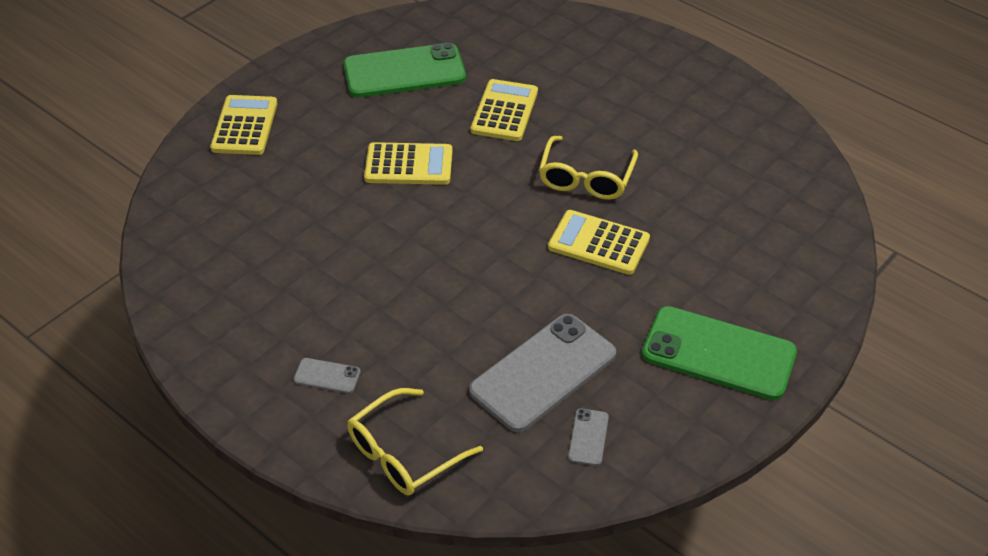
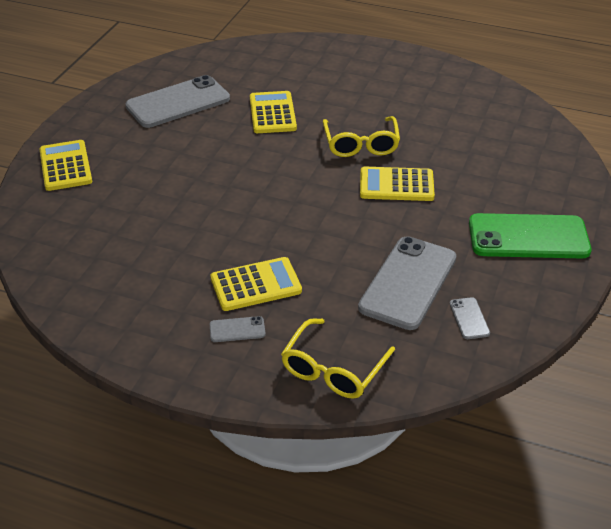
camera: 20 degrees left, 5 degrees down
green phone [344,43,466,98] -> grey phone [126,75,230,128]
yellow calculator [364,142,453,185] -> yellow calculator moved to [211,257,302,311]

